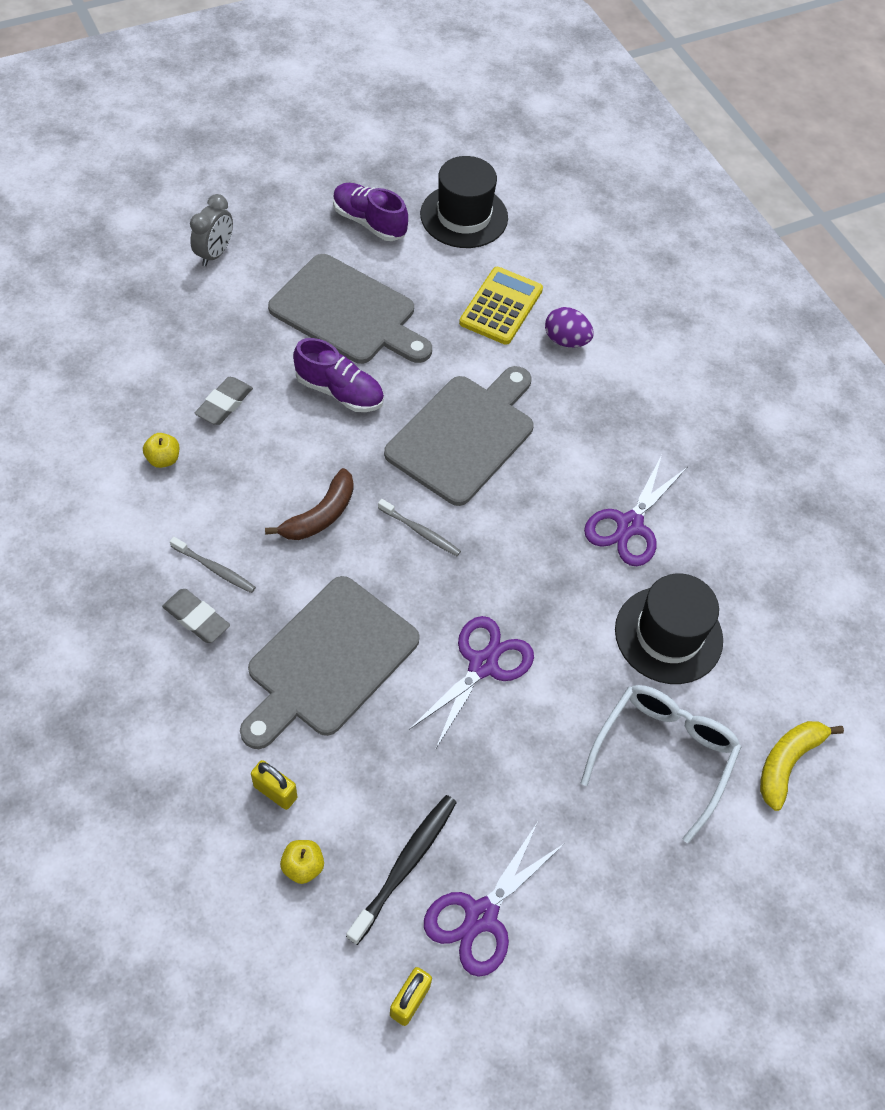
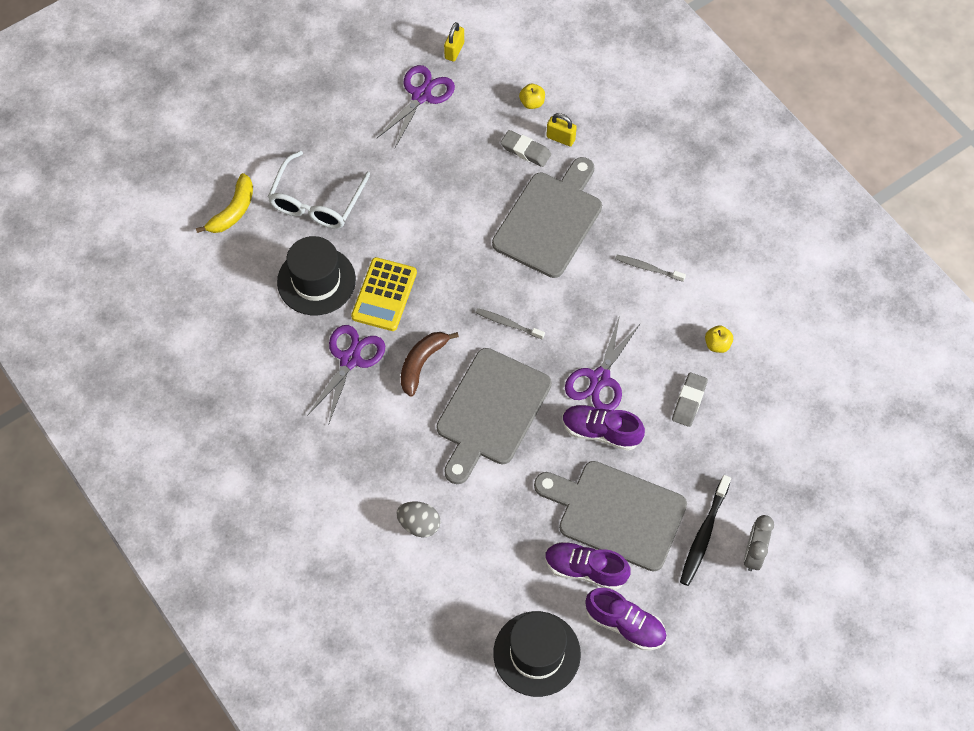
camera: 175 degrees right, 5 degrees up
grey eraser [162,589,230,643] -> grey eraser moved to [501,130,551,167]
brown banana [265,468,354,540] -> brown banana moved to [401,332,459,397]
black toothbrush [346,795,457,945] -> black toothbrush moved to [680,475,731,586]
purple scissors [409,616,534,750] -> purple scissors moved to [565,315,641,411]
yellow calculator [459,267,543,345] -> yellow calculator moved to [351,257,417,331]
purple egg [545,307,594,347] -> grey egg [396,501,440,537]
none -> purple shoe [545,541,631,590]

